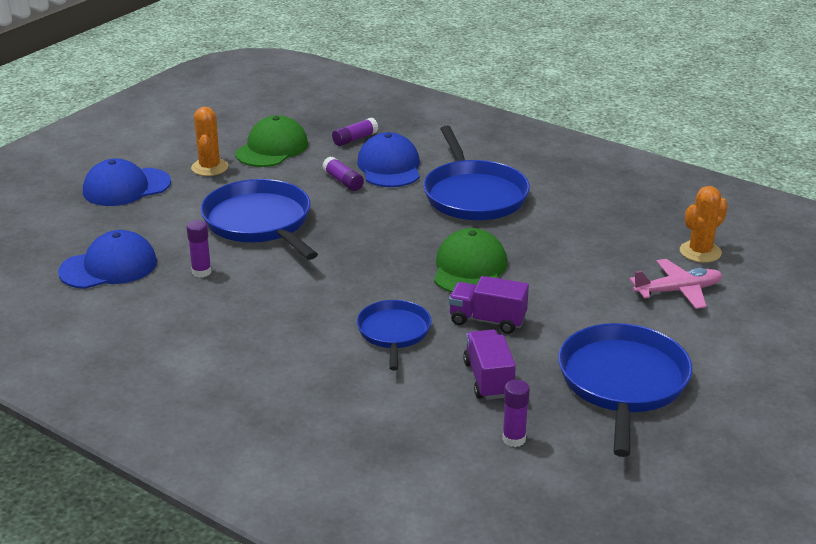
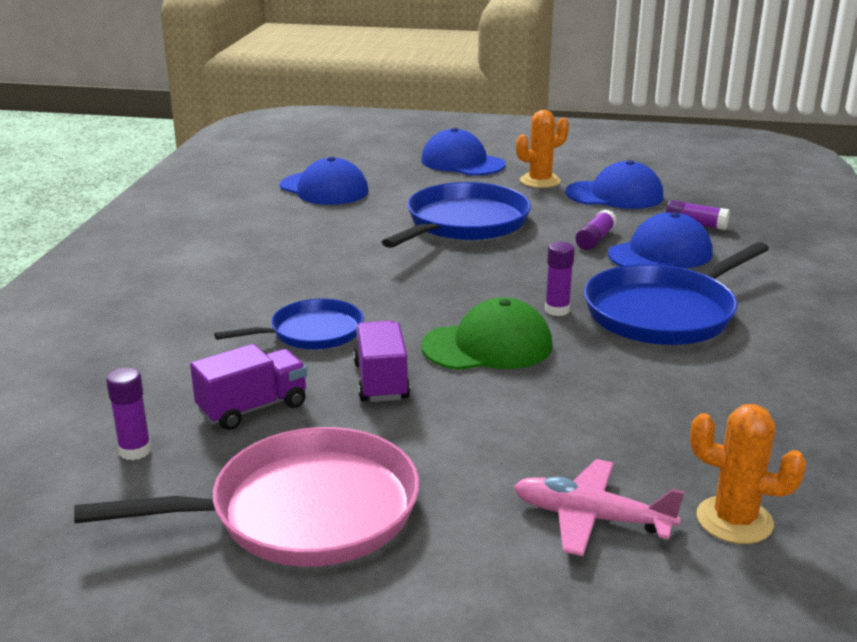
camera: 65 degrees right, 5 degrees down
purple glue stick [187,220,212,278] -> purple glue stick moved to [545,242,575,316]
green cap [235,115,308,167] -> blue cap [565,160,663,209]
blue pan [558,323,693,457] -> pink pan [74,427,419,567]
pink plane [630,259,722,309] -> pink plane turned 150 degrees clockwise [514,459,684,556]

